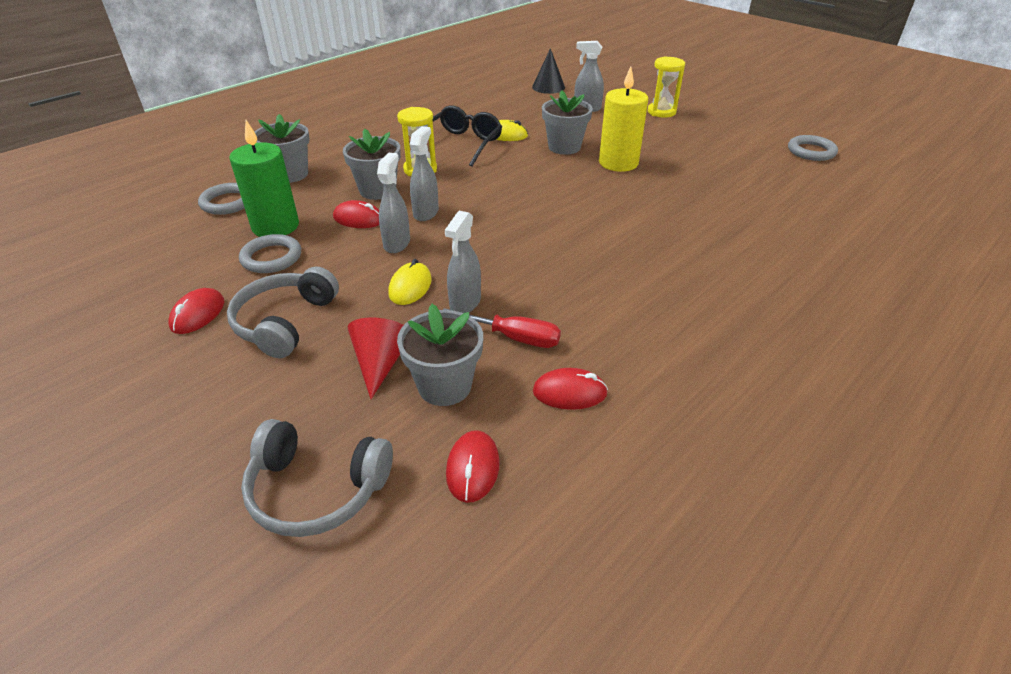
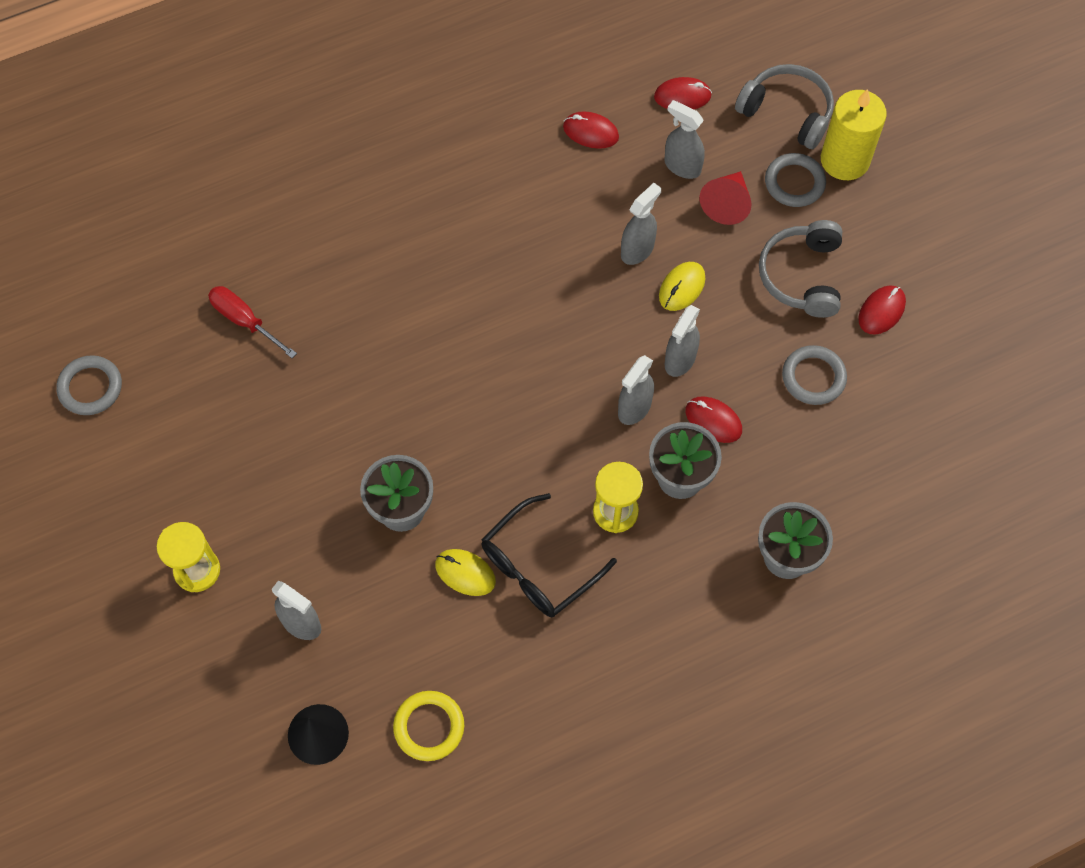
camera: 160 degrees left, 25 degrees up
grey ring [198,183,245,215] -> grey ring moved to [765,153,826,207]
grey headphones [227,267,339,358] -> grey headphones turned 150 degrees clockwise [759,220,842,318]
green candle [229,120,299,237] -> none
grey flower pot [397,304,483,406] -> grey spray bottle [664,100,705,179]
red screwdriver [443,308,561,348] -> red screwdriver moved to [208,286,297,358]
red mouse [446,430,500,503] -> red mouse turned 60 degrees clockwise [654,77,712,109]
yellow candle [599,67,648,172] -> yellow candle moved to [821,89,887,180]
none -> yellow ring [393,691,464,761]

